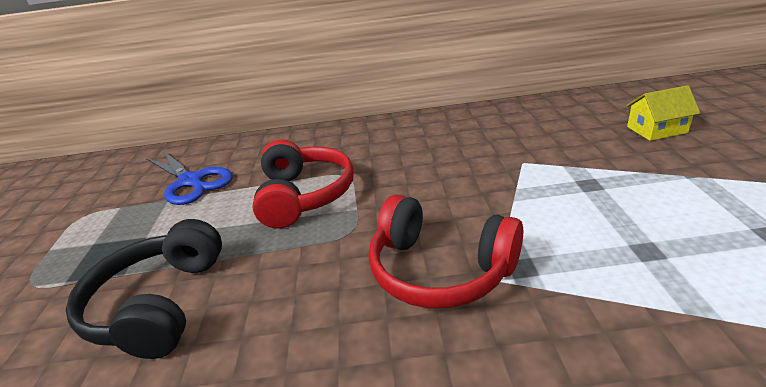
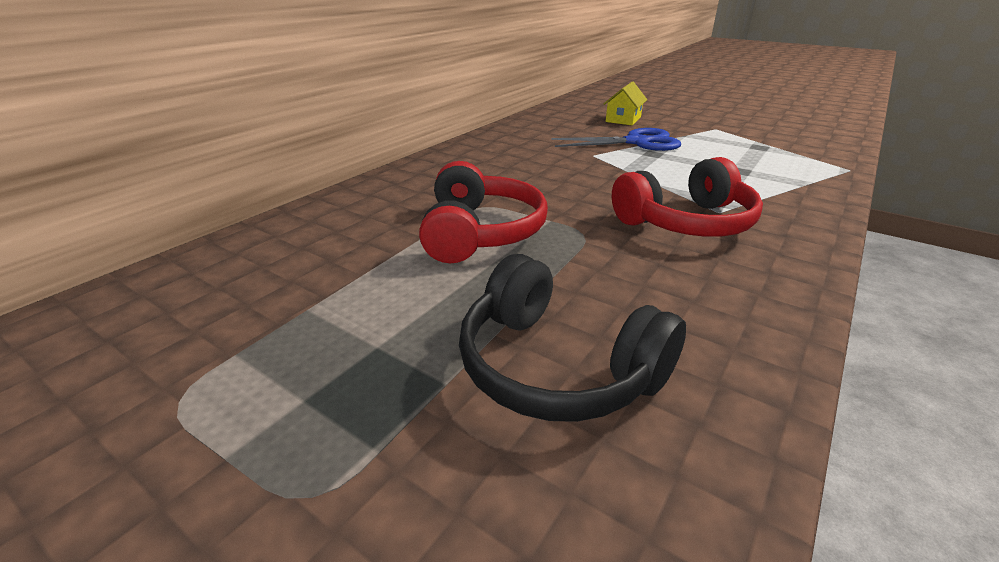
camera: 55 degrees left, 0 degrees up
blue scissors [146,150,233,205] -> blue scissors moved to [551,128,681,151]
red headphones [252,139,354,229] -> red headphones turned 60 degrees clockwise [419,161,548,263]

